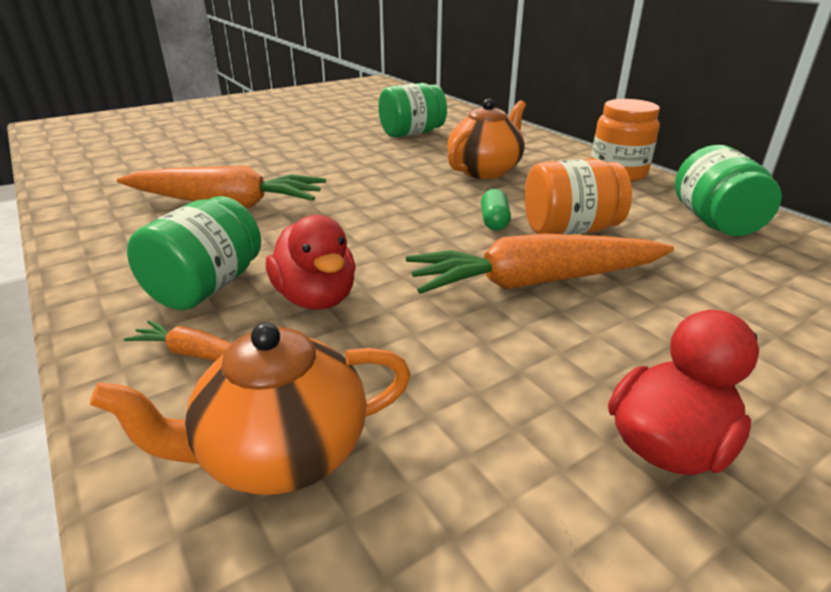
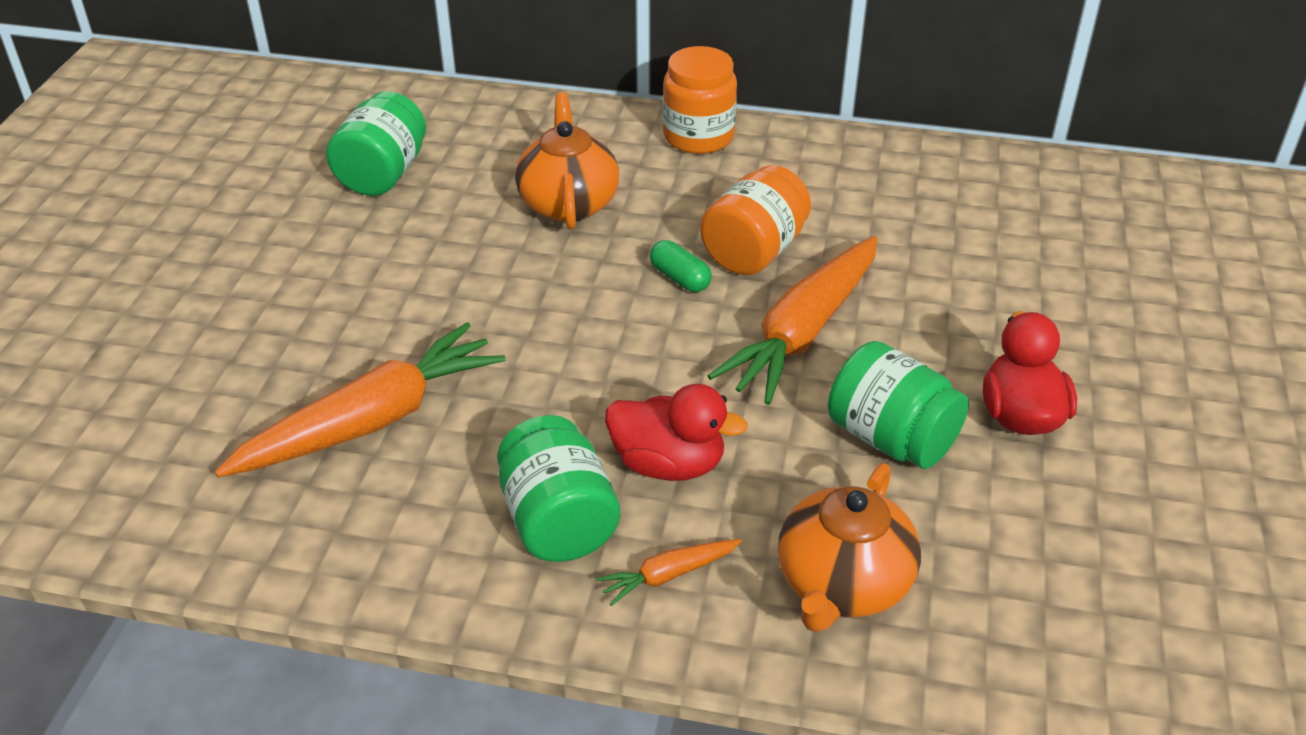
camera: 45 degrees left, 10 degrees up
green jar [675,145,782,236] -> green jar moved to [828,341,969,469]

